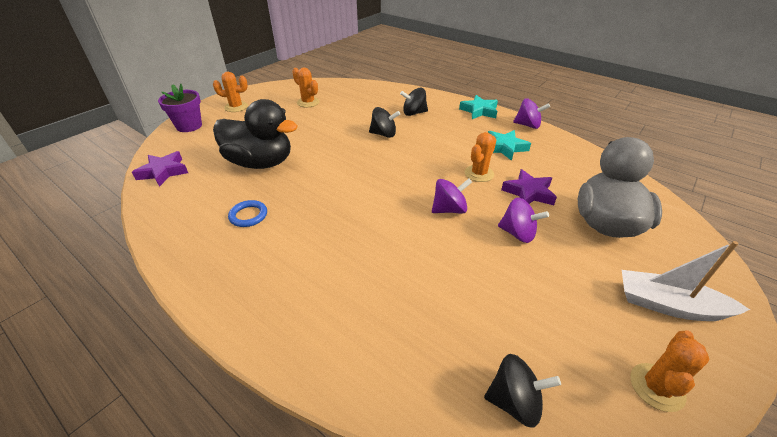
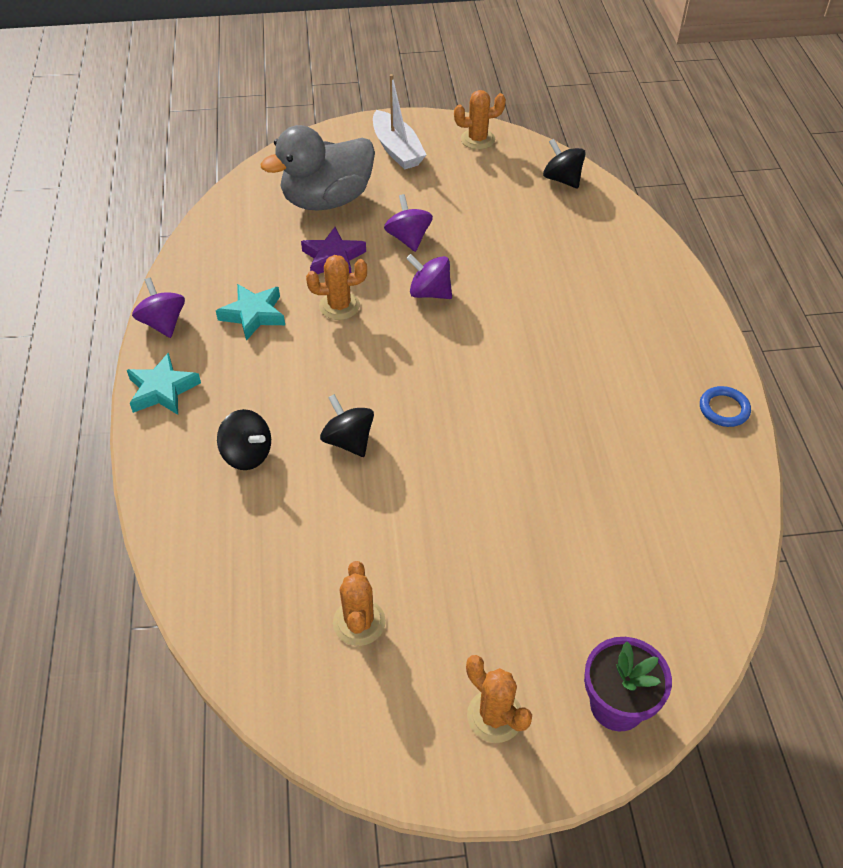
camera: 135 degrees left, 10 degrees up
purple star [132,151,188,187] -> none
black duck [213,99,298,169] -> none
blue ring [228,200,267,227] -> blue ring moved to [700,386,751,427]

